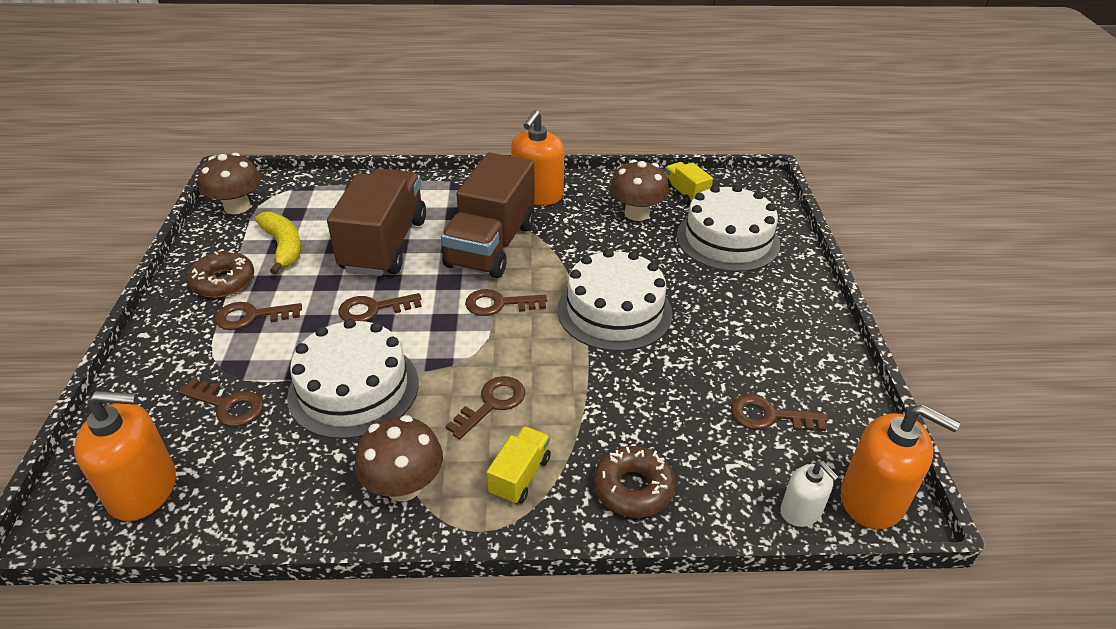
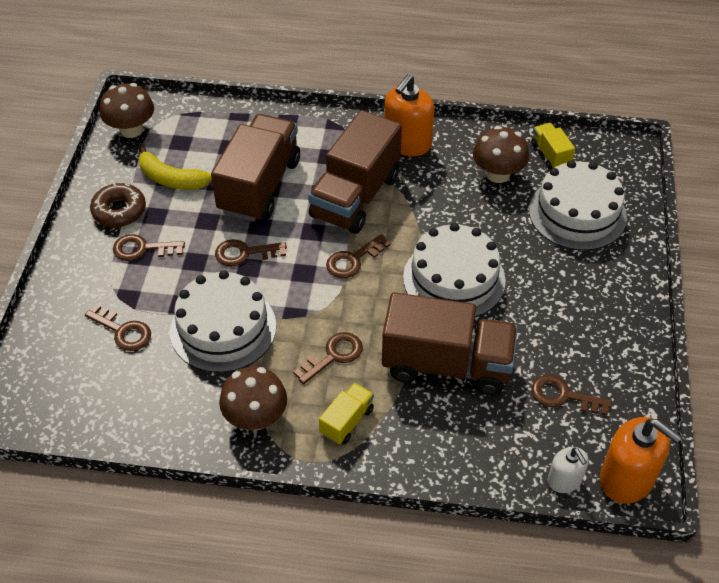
camera: 10 degrees right, 10 degrees up
orange soap dispenser [74,391,176,521] -> none
yellow banana [255,212,301,275] -> yellow banana turned 135 degrees clockwise [139,145,212,190]
brown key [465,289,547,316] -> brown key turned 45 degrees counterclockwise [326,234,391,278]
brown donut [593,446,676,518] -> none
none -> brown truck [382,292,518,395]

